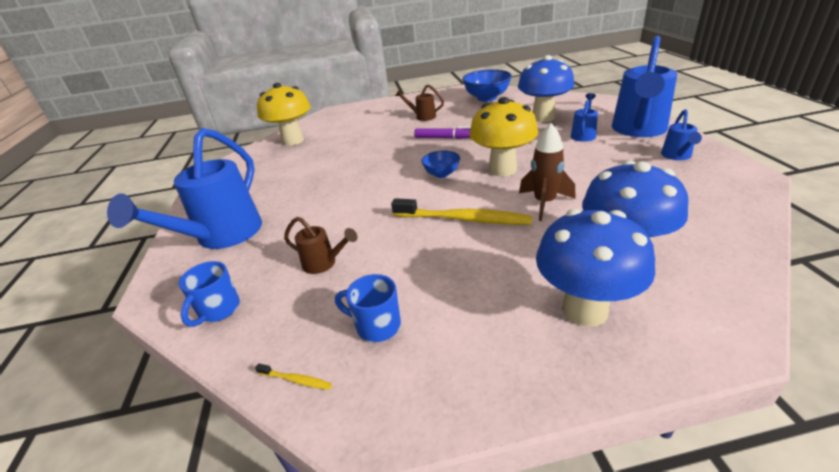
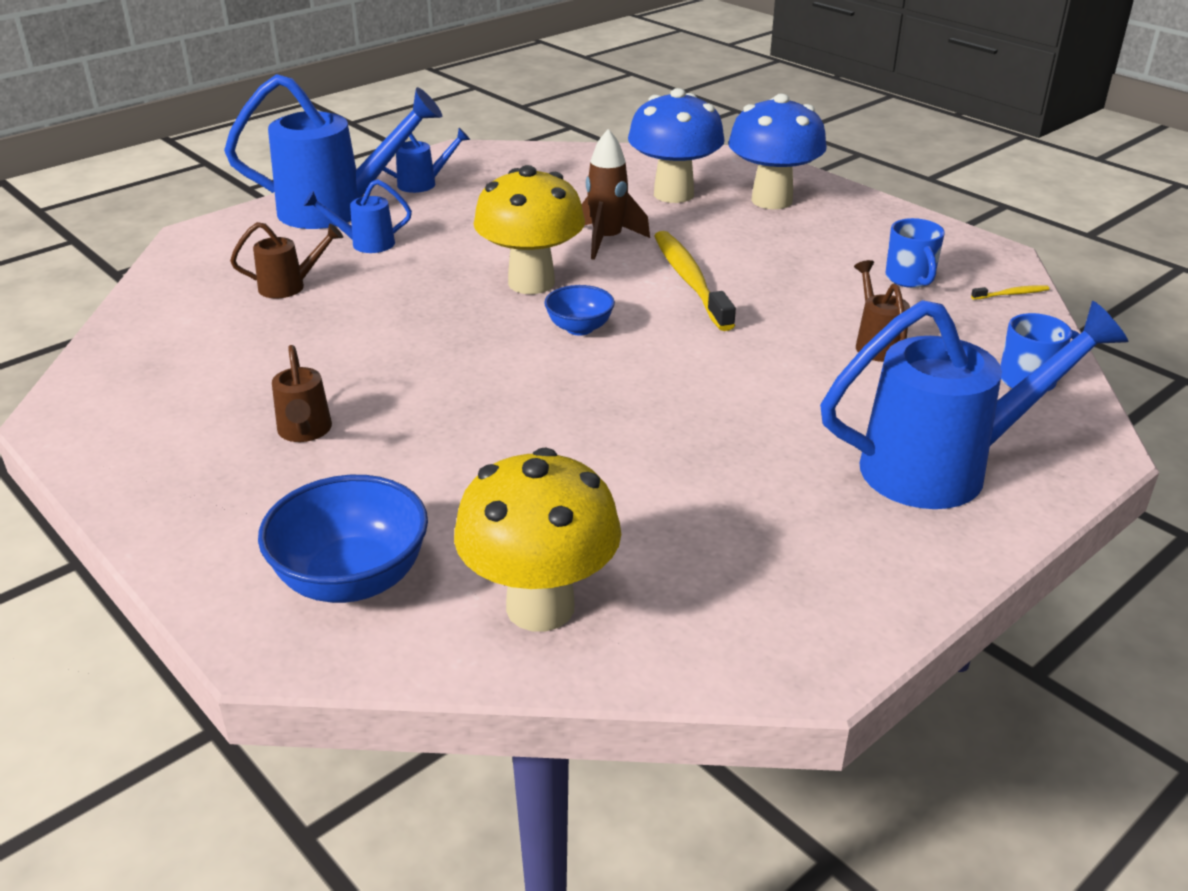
camera: 125 degrees left, 0 degrees up
yellow toothbrush [255,363,332,390] -> yellow toothbrush turned 90 degrees clockwise [971,285,1049,300]
purple marker [414,127,471,139] -> none
blue bowl [462,69,512,101] -> blue bowl moved to [258,475,428,603]
blue mushroom [518,55,574,122] -> brown watering can [230,222,343,299]

